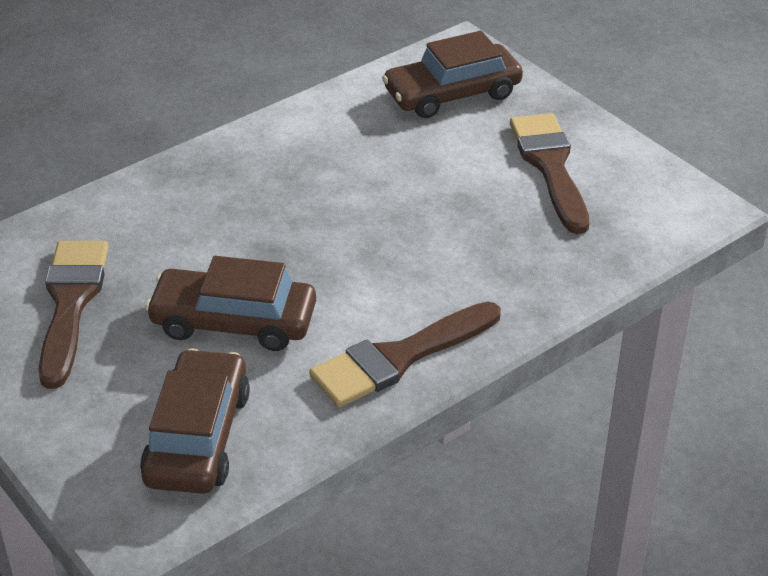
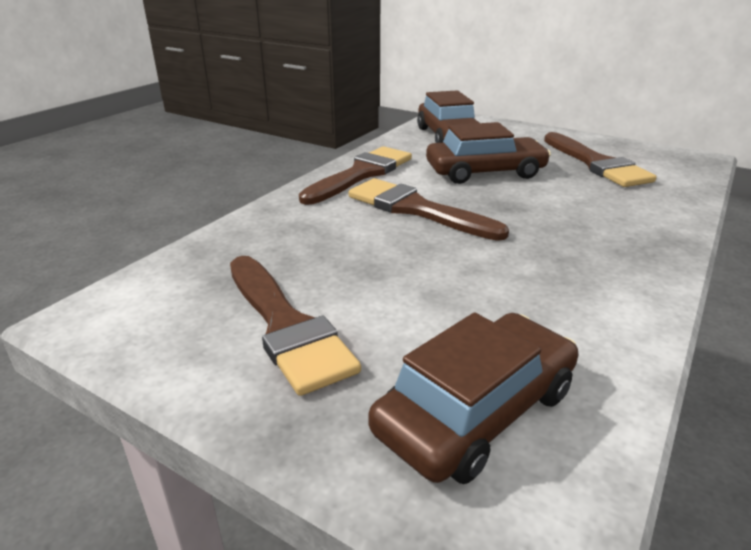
camera: 160 degrees right, 10 degrees down
none -> brown brush [348,178,509,241]

